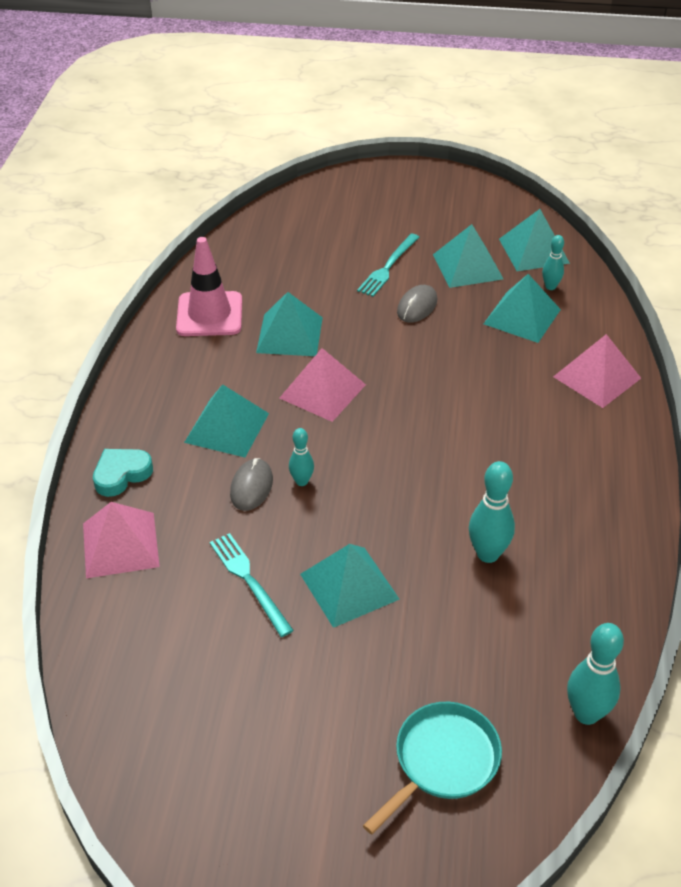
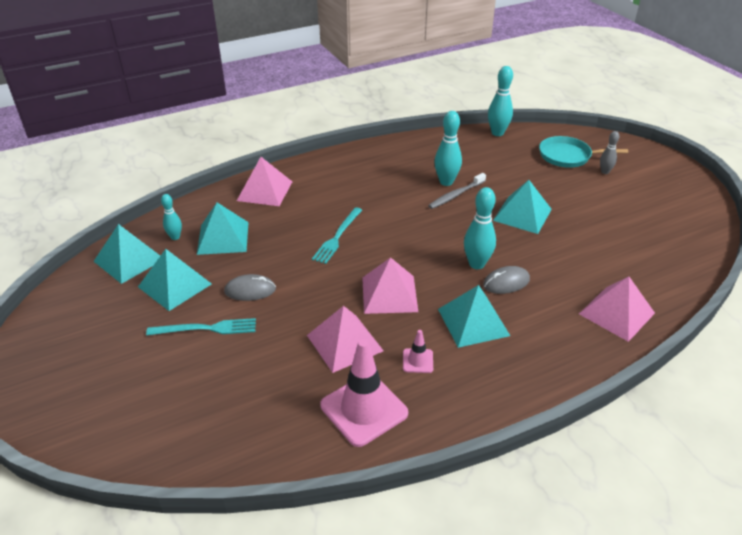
camera: 125 degrees left, 5 degrees down
turquoise heart [93,449,153,497] -> none
turquoise fork [210,533,294,637] -> turquoise fork moved to [312,207,362,264]
turquoise pyramid [256,292,323,356] -> pink pyramid [307,306,384,373]
turquoise bowling pin [289,428,314,486] -> turquoise bowling pin [464,187,496,269], size x1.68
none -> pink traffic cone [403,330,433,373]
none -> grey toothbrush [428,173,486,209]
none -> grey bowling pin [600,131,619,174]

